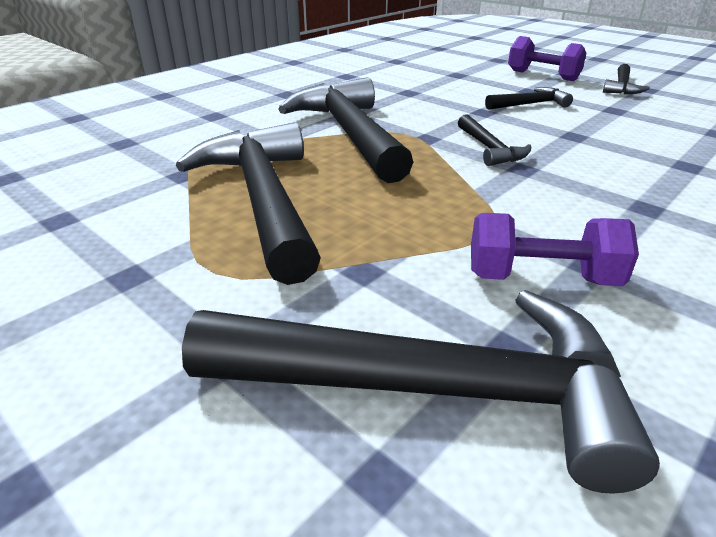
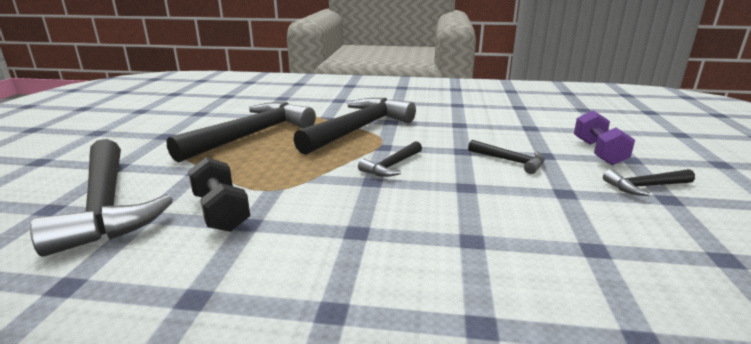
camera: 55 degrees right, 10 degrees down
purple dumbbell [471,213,639,286] -> black dumbbell [188,157,250,232]

